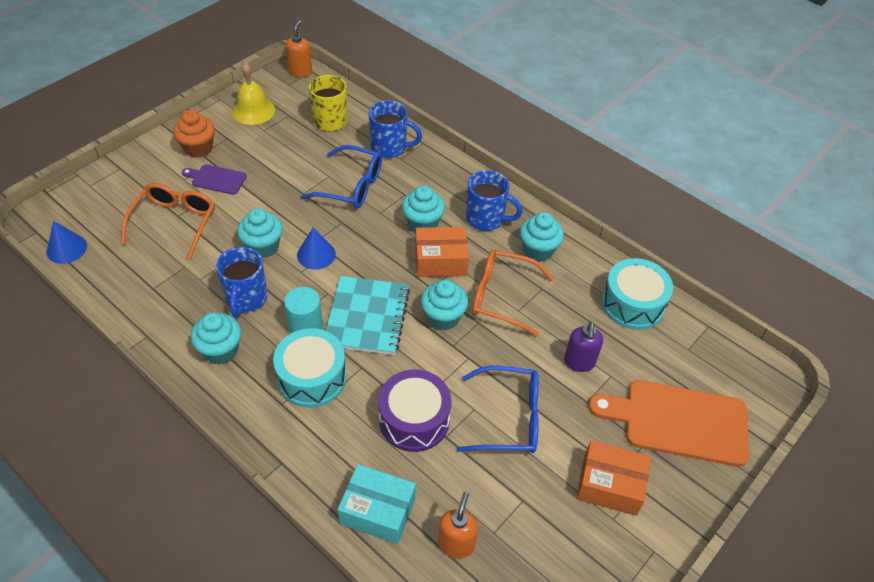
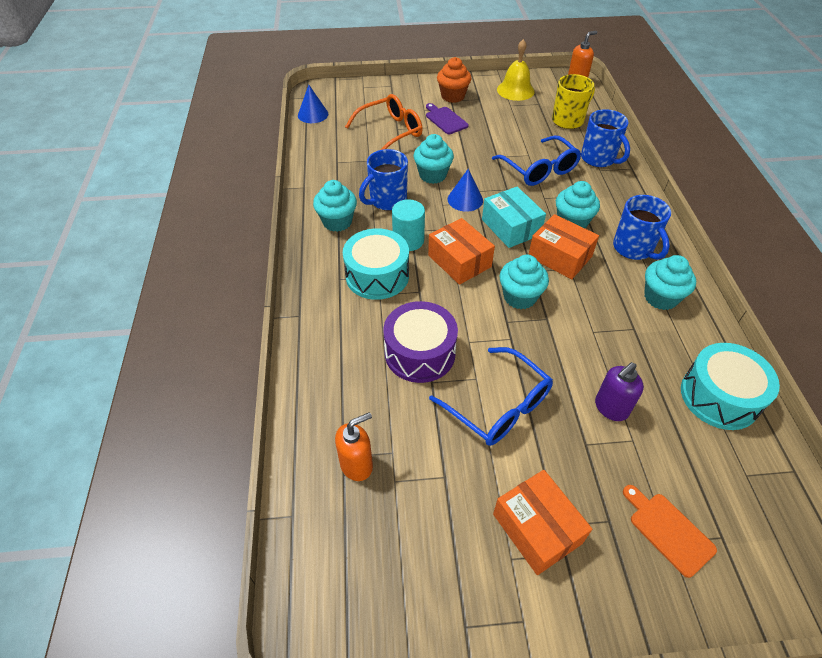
camera: 45 degrees right, 0 degrees up
turquoise notebook [326,276,410,355] -> orange box [428,218,495,285]
turquoise box [338,464,416,544] -> turquoise box moved to [482,187,546,248]
orange glasses [472,250,554,337] -> none
orange cutting board [588,380,749,467] -> orange cutting board [623,485,717,578], size x0.50

